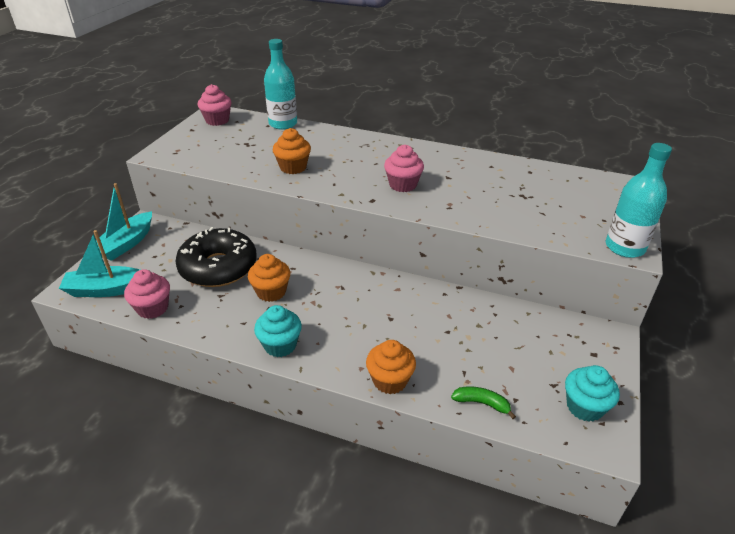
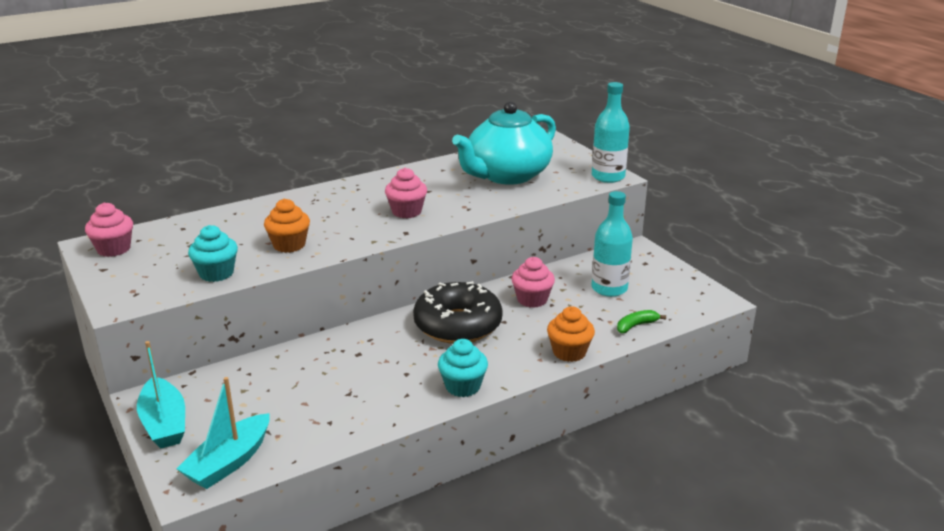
camera: 50 degrees left, 10 degrees down
pink cupcake [124,269,170,319] -> pink cupcake moved to [511,257,555,308]
black donut [175,227,257,287] -> black donut moved to [413,281,503,344]
orange cupcake [248,254,290,302] -> none
turquoise bottle [264,39,297,130] -> turquoise bottle moved to [591,191,633,297]
turquoise cupcake [565,365,620,422] -> turquoise cupcake moved to [188,225,238,282]
none -> turquoise teapot [452,101,556,185]

